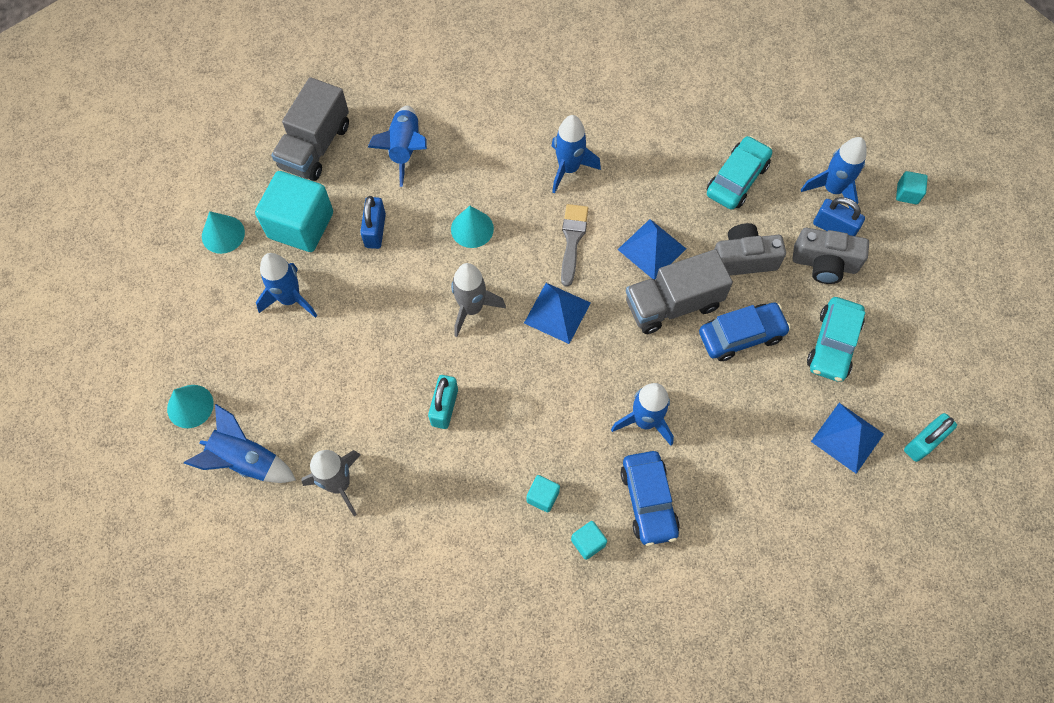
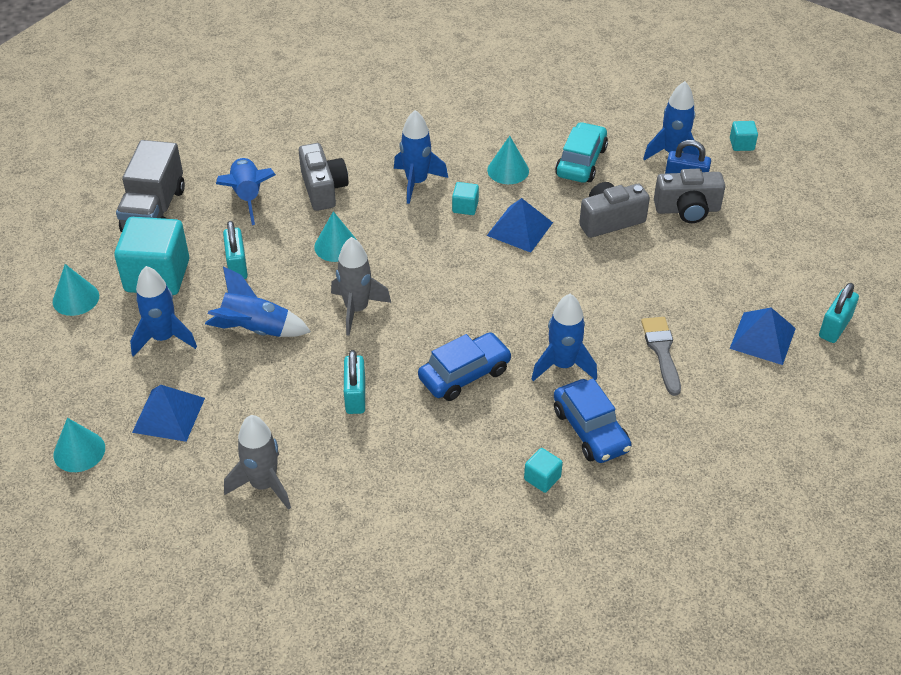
camera: 15 degrees left, 20 degrees down
blue rocket [184,404,296,483] -> blue rocket moved to [205,266,311,337]
blue padlock [360,196,386,249] -> turquoise padlock [223,221,248,279]
blue pyramid [524,283,591,344] -> blue pyramid moved to [132,385,205,442]
turquoise cube [527,475,560,512] -> turquoise cube moved to [452,182,479,215]
grey brush [561,204,588,287] -> grey brush moved to [641,317,681,396]
grey truck [626,249,733,334] -> none
blue car [699,303,791,361] -> blue car moved to [418,332,512,401]
turquoise car [807,297,865,382] -> none
none -> grey camera [299,143,348,211]
none -> turquoise cone [487,136,529,184]

